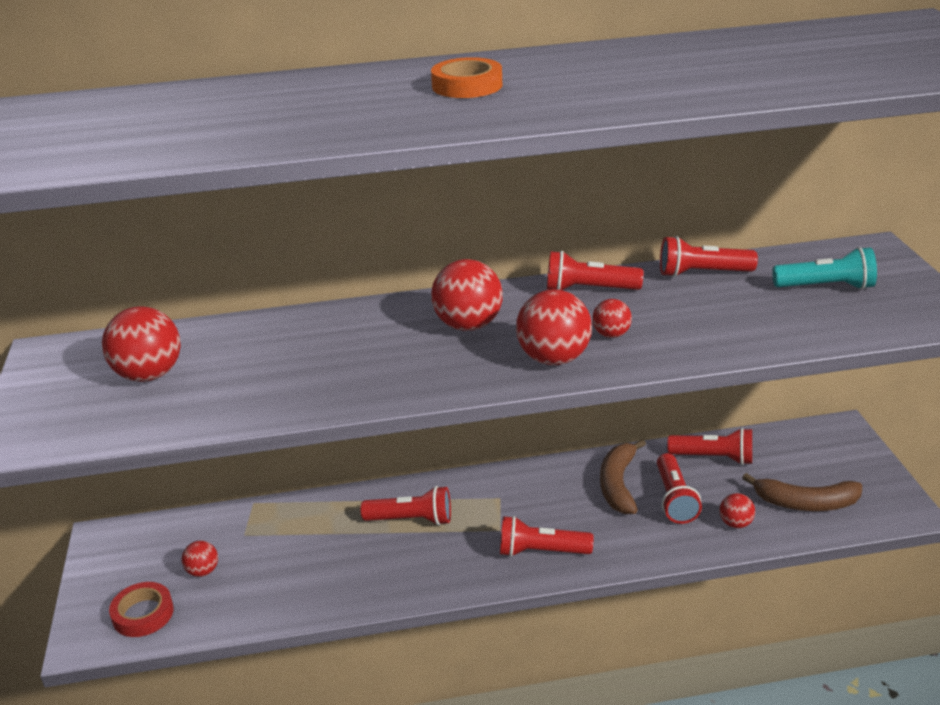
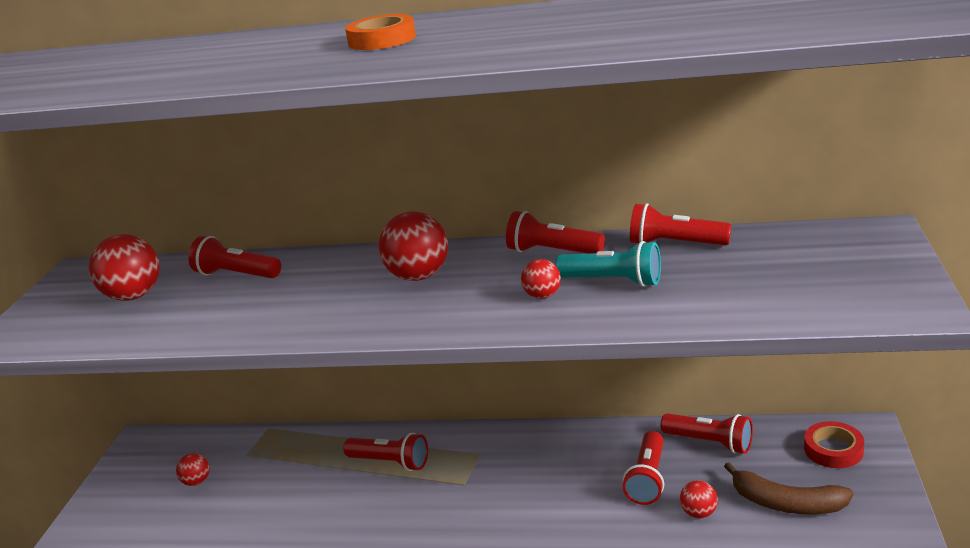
camera: 20 degrees right, 5 degrees down
red tape [109,582,174,637] -> red tape moved to [804,421,864,468]
red flashlight [500,516,593,557] -> red flashlight moved to [188,236,281,278]
red ball [516,289,592,365] -> none
brown banana [600,439,646,514] -> none
turquoise flashlight [772,247,877,290] -> turquoise flashlight moved to [555,241,661,287]

